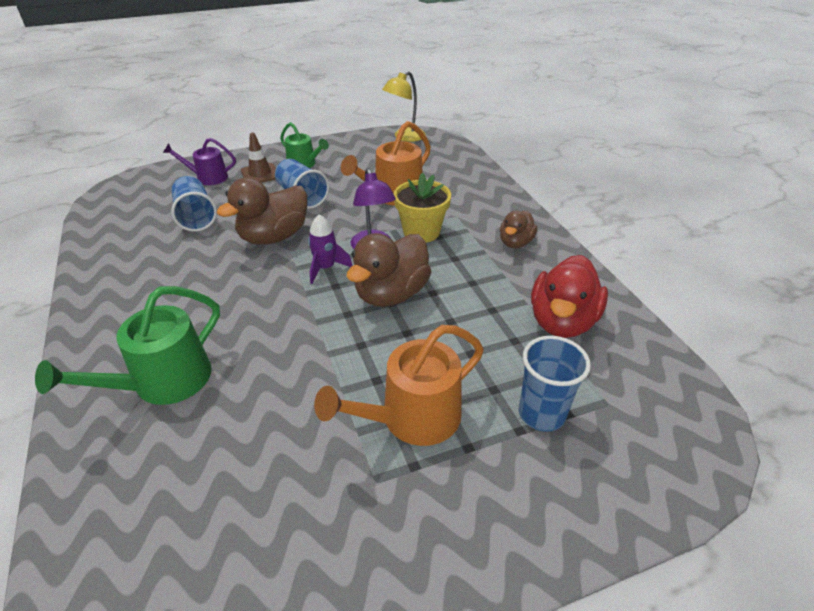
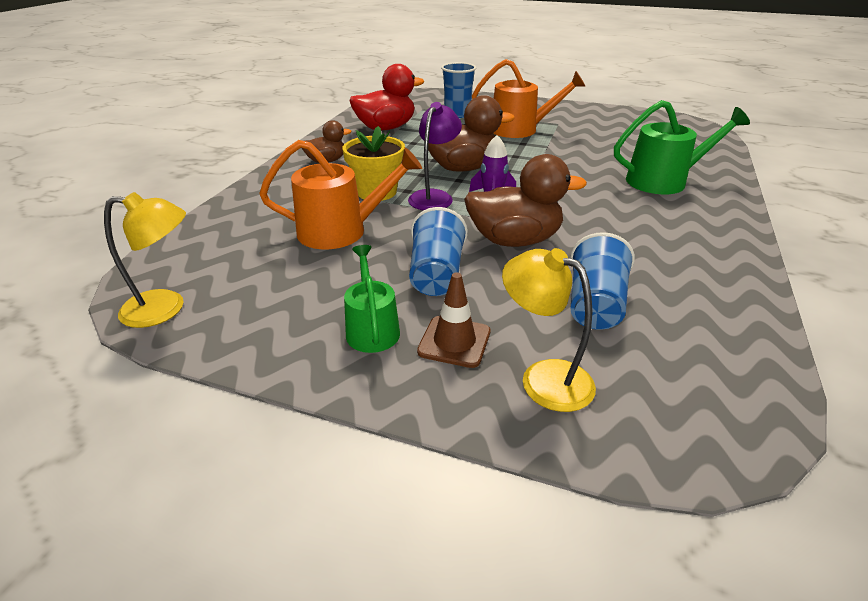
camera: 140 degrees left, 5 degrees down
purple watering can [163,138,236,185] -> yellow lamp [502,248,596,412]

